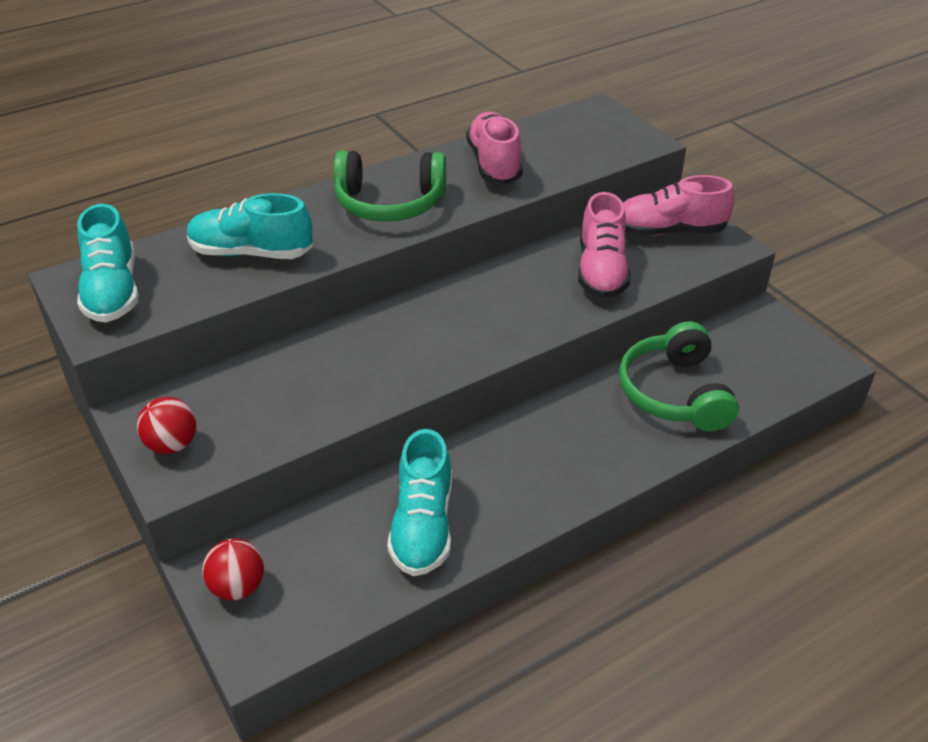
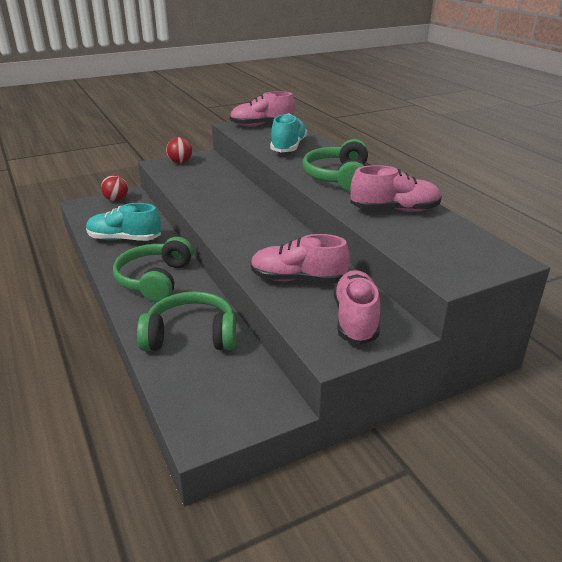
camera: 95 degrees right, 10 degrees down
turquoise shoe [77,204,139,322] -> pink shoe [230,91,295,127]
none -> green headphones [113,237,193,302]

